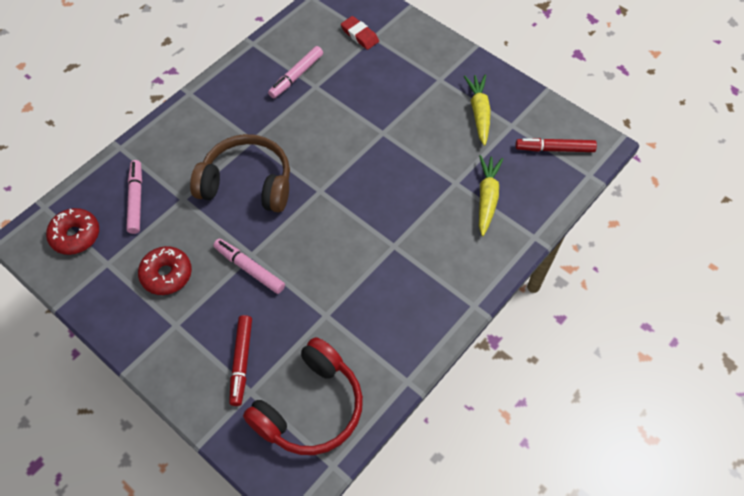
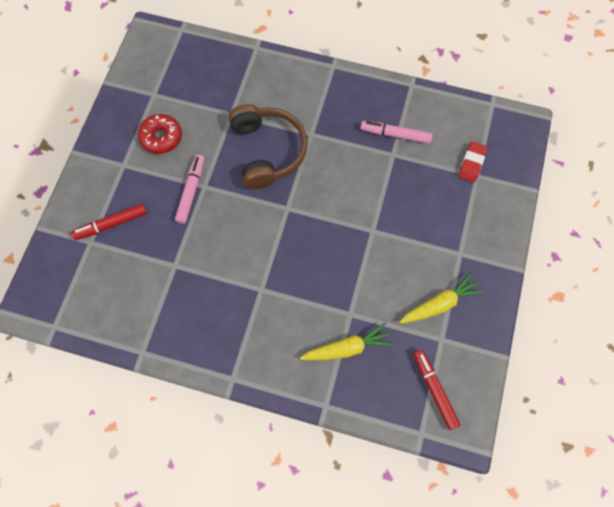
camera: 65 degrees right, 10 degrees up
red donut [46,208,99,255] -> none
pink marker [126,160,142,234] -> none
red headphones [243,337,363,455] -> none

